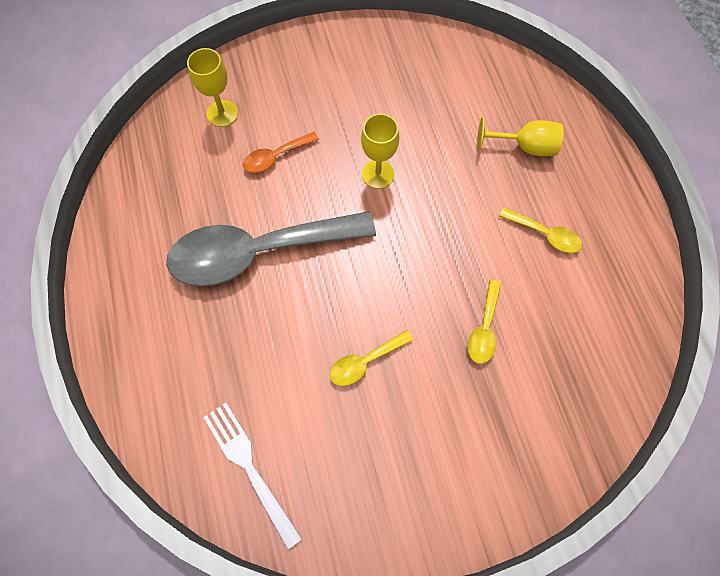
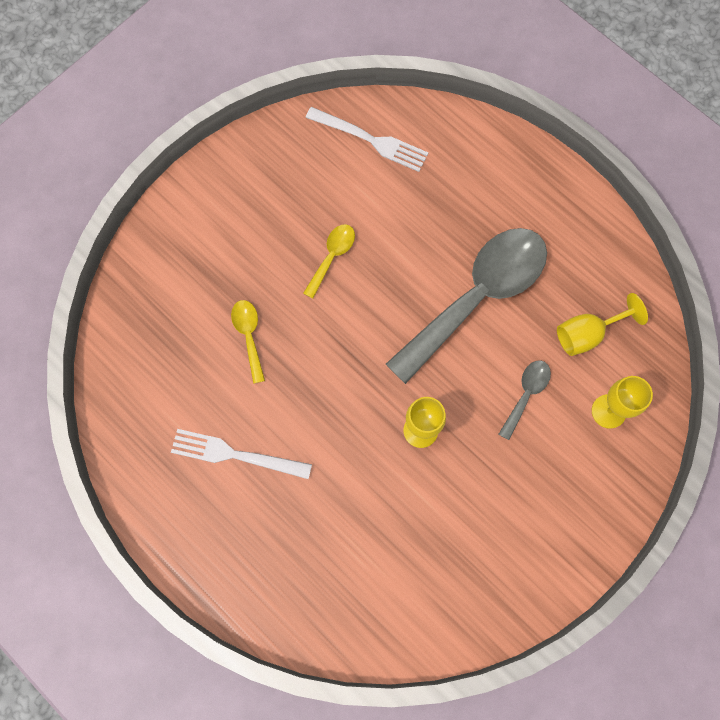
camera: 150 degrees right, 5 degrees up
orange spoon [243,132,319,173] -> grey spoon [498,360,551,440]
yellow goblet [477,117,564,156] -> yellow goblet moved to [557,293,648,356]
yellow spoon [499,207,582,253] -> white fork [171,429,312,479]

